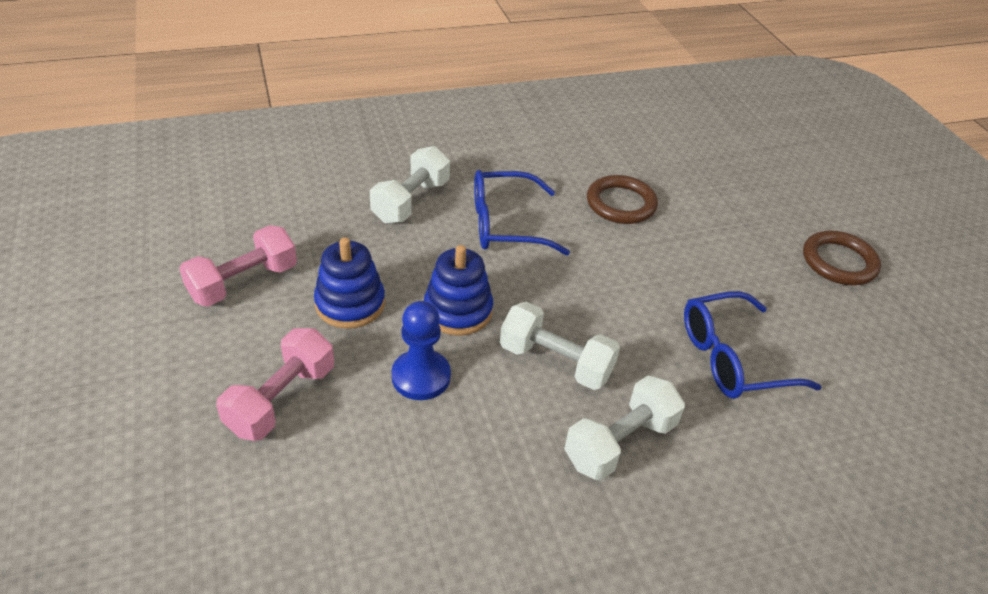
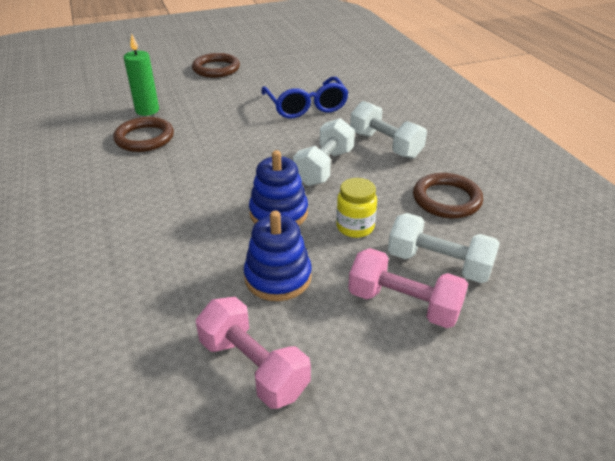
camera: 90 degrees left, 5 degrees down
white dumbbell [370,146,450,224] -> white dumbbell moved to [388,213,500,283]
blue pawn [391,301,451,400] -> yellow jar [336,178,377,238]
blue glasses [474,170,570,255] -> none
none -> green candle [124,34,159,116]
none -> brown ring [413,173,483,218]

